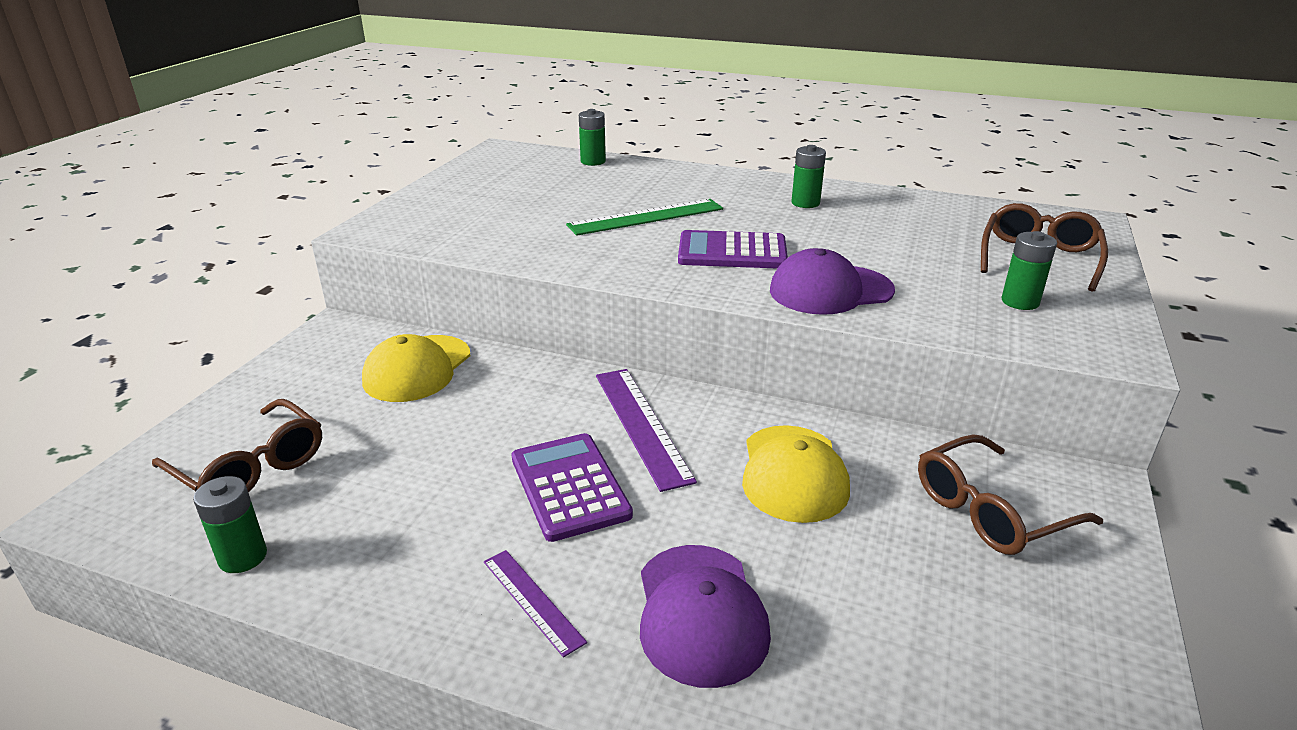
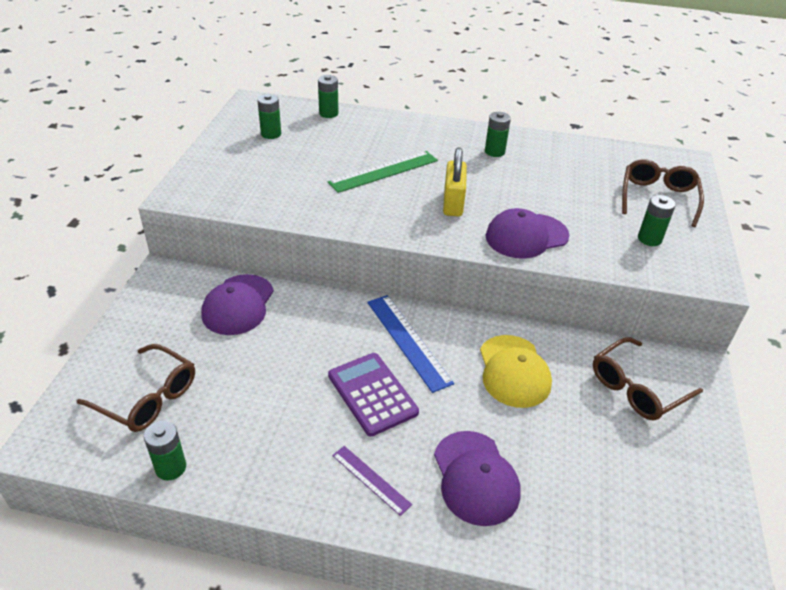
camera: 10 degrees left, 10 degrees up
yellow cap [362,334,471,402] -> purple cap [201,274,274,335]
purple ruler [596,369,697,492] -> blue ruler [367,295,454,393]
purple calculator [678,230,788,268] -> yellow padlock [443,147,467,217]
none -> green battery [257,94,281,139]

